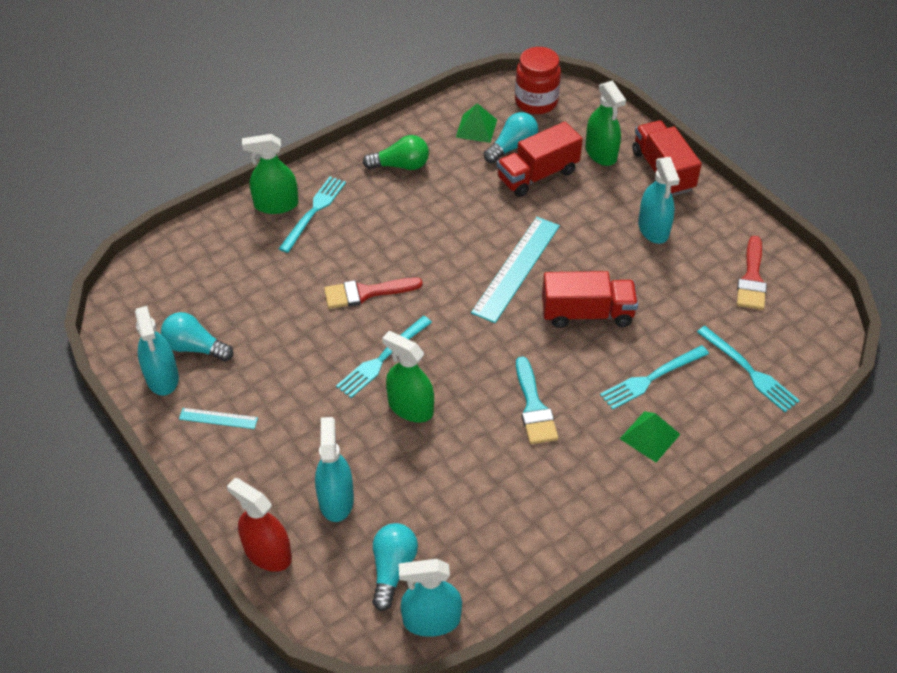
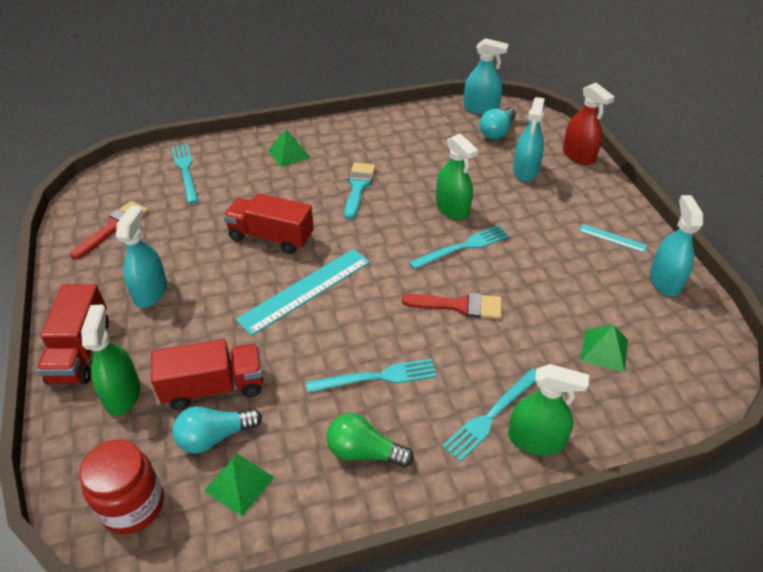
camera: 160 degrees left, 5 degrees down
turquoise light bulb [161,312,233,361] -> none
turquoise fork [600,345,709,410] -> turquoise fork moved to [306,358,437,393]
none -> green pyramid [580,325,628,372]

